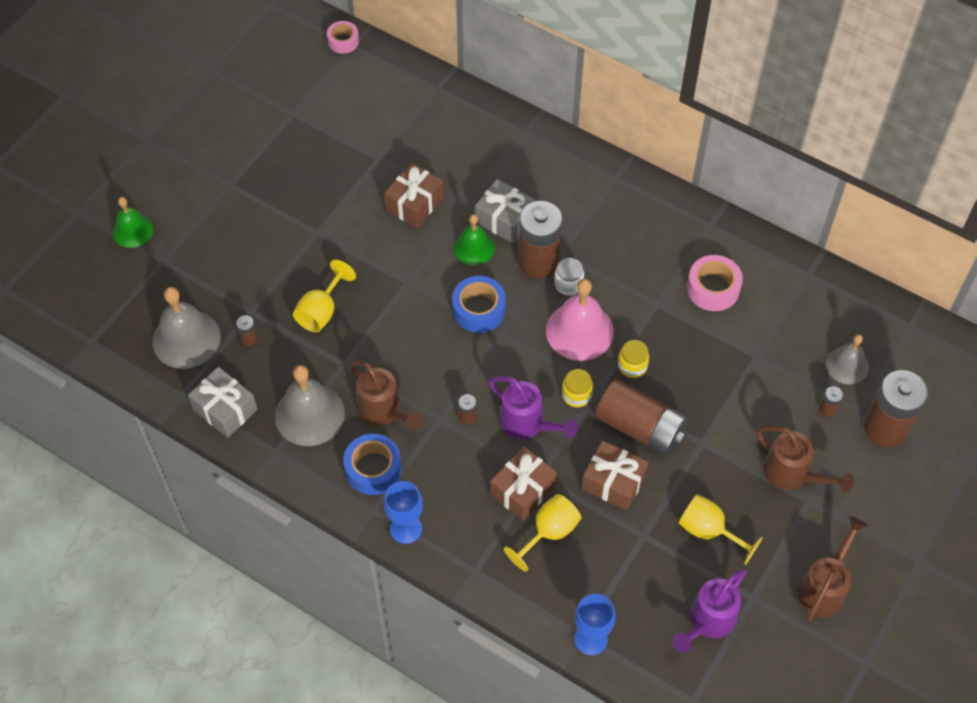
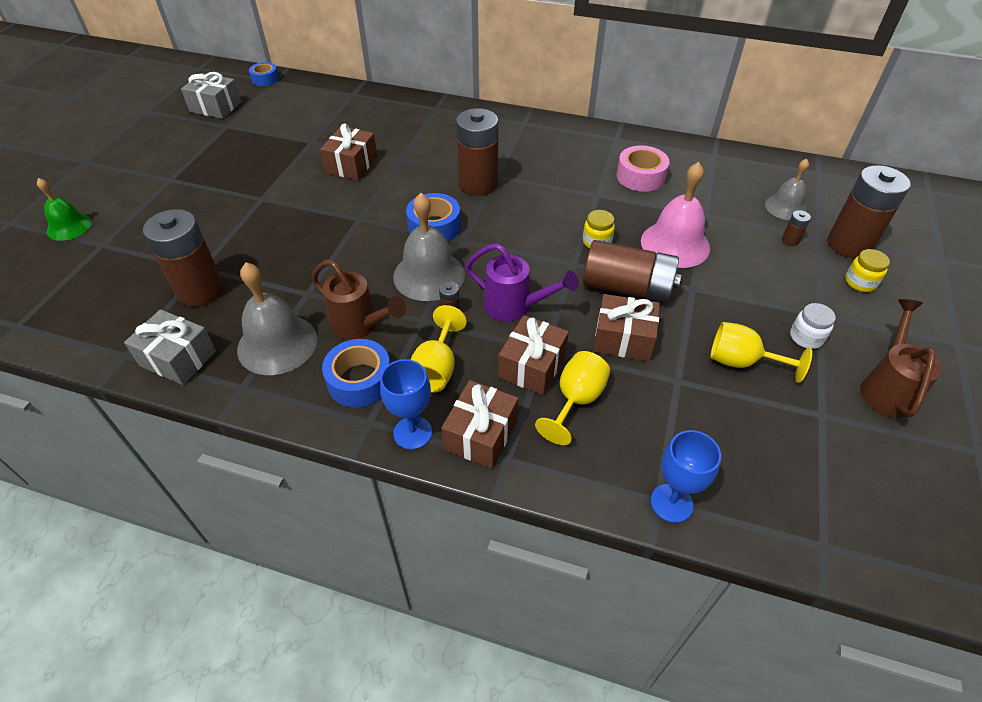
camera: 15 degrees left, 10 degrees down
grey bell [152,287,221,369] -> grey bell moved to [393,193,465,301]
brown battery [236,315,258,346] -> brown battery [143,209,223,306], size x2.49
yellow goblet [293,260,356,332] -> yellow goblet moved to [411,305,467,393]
pink tape [327,21,359,54] -> blue tape [249,62,279,86]
green bell [454,214,495,265] -> none
grey gift [475,179,536,244] -> grey gift moved to [181,72,241,119]
pink bell [546,279,614,361] -> pink bell moved to [641,162,710,268]
white jar [555,258,584,296] -> white jar moved to [790,303,836,349]
yellow jar [562,369,593,407] -> yellow jar moved to [845,249,890,292]
purple watering can [672,569,746,653] -> none
brown watering can [756,426,854,492] -> none
none -> brown gift [441,380,518,469]

